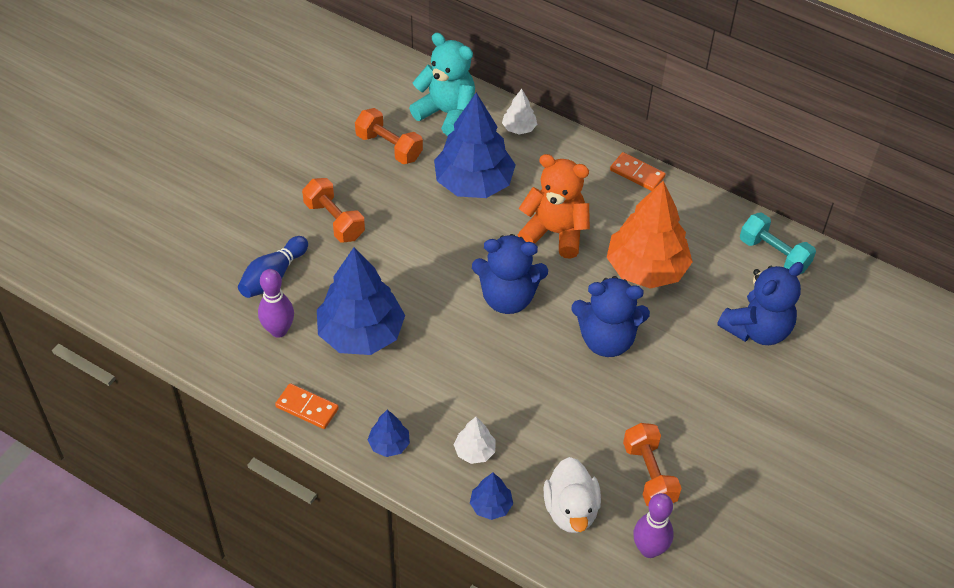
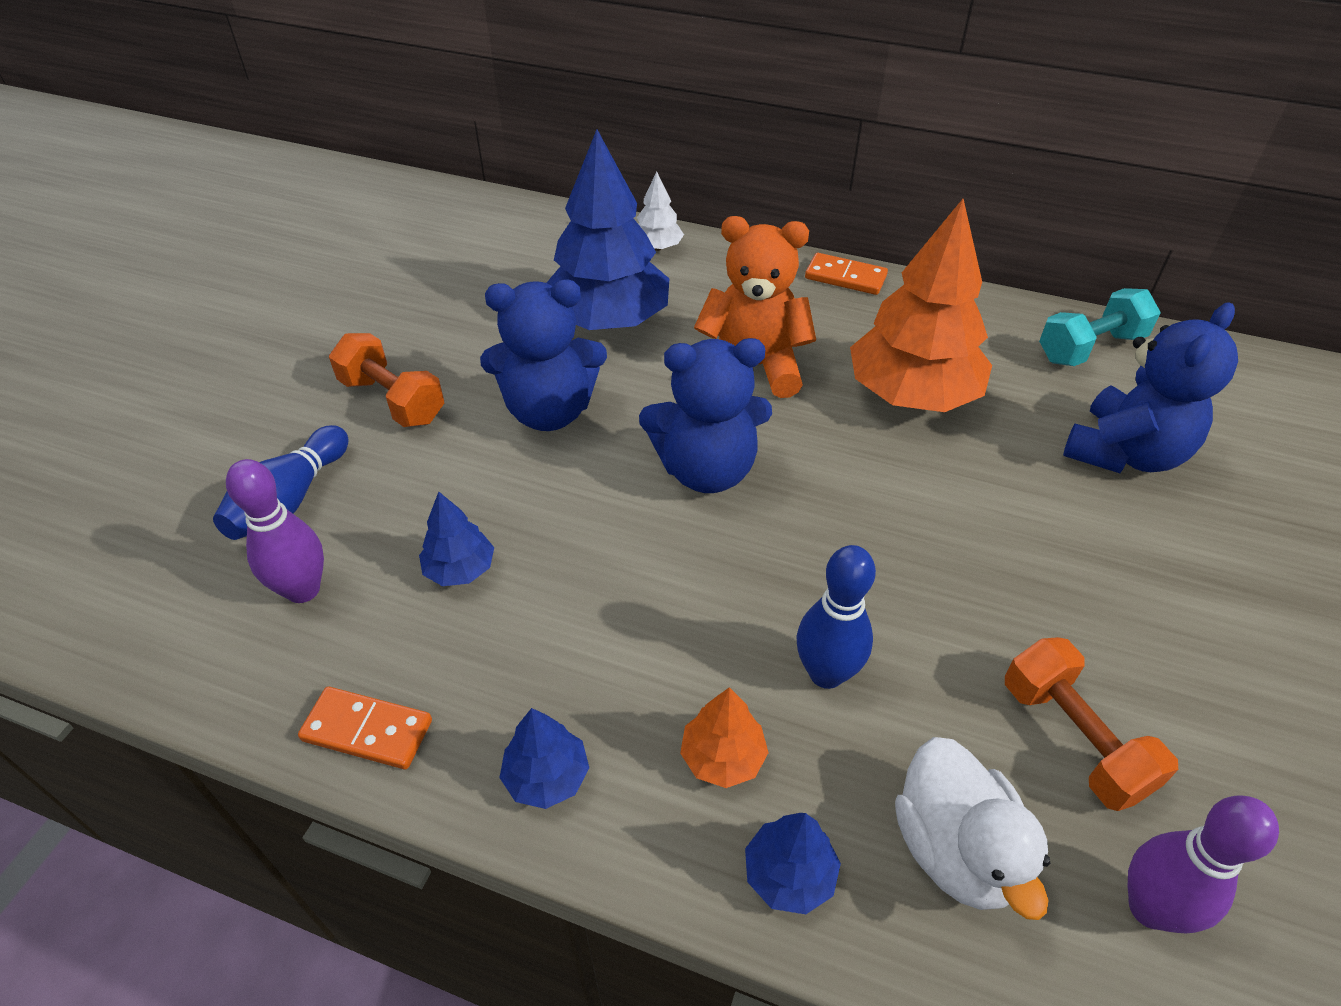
camera: 10 degrees left, 5 degrees down
blue tree [317,247,405,355] -> blue tree [419,492,494,586], size x0.45
orange dumbbell [355,108,423,164] -> none
turquoise teddy bear [409,33,475,136] -> none
white tree [454,417,495,464] -> orange tree [680,687,769,788]
blue teddy bear [571,276,650,357] -> blue teddy bear moved to [480,279,607,431]
turquoise dumbbell [740,212,816,275] -> turquoise dumbbell turned 60 degrees counterclockwise [1039,288,1160,366]
none -> blue bowling pin [797,545,876,689]

